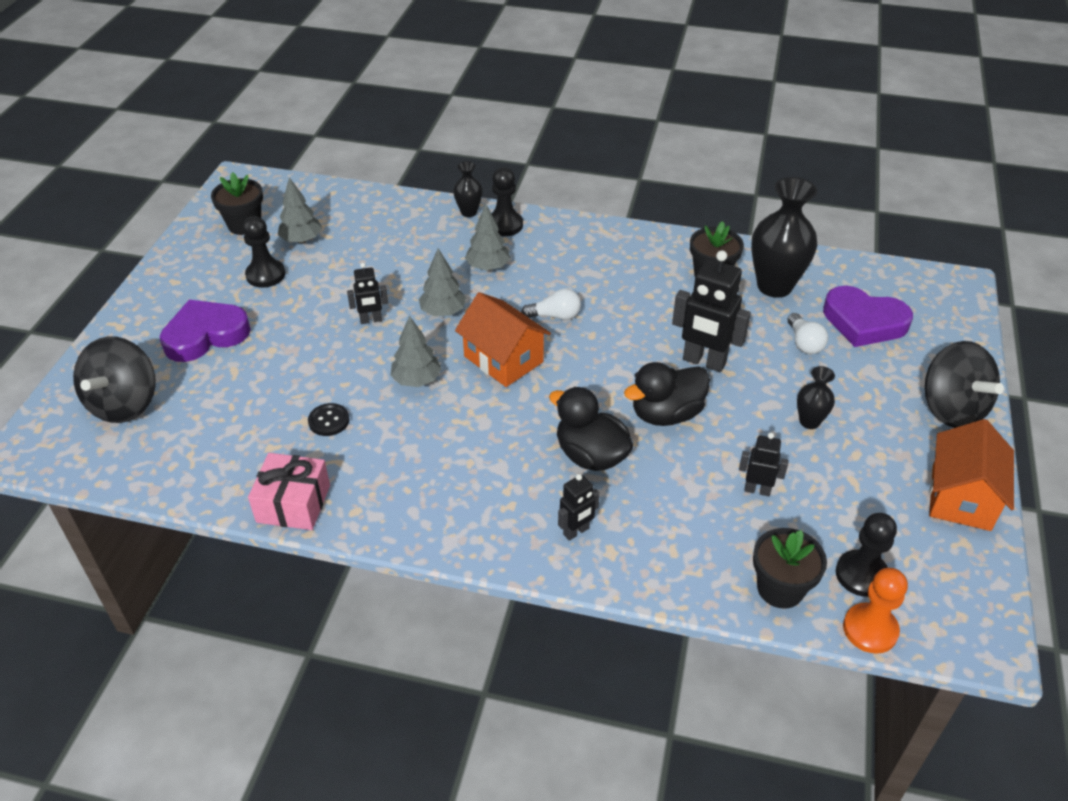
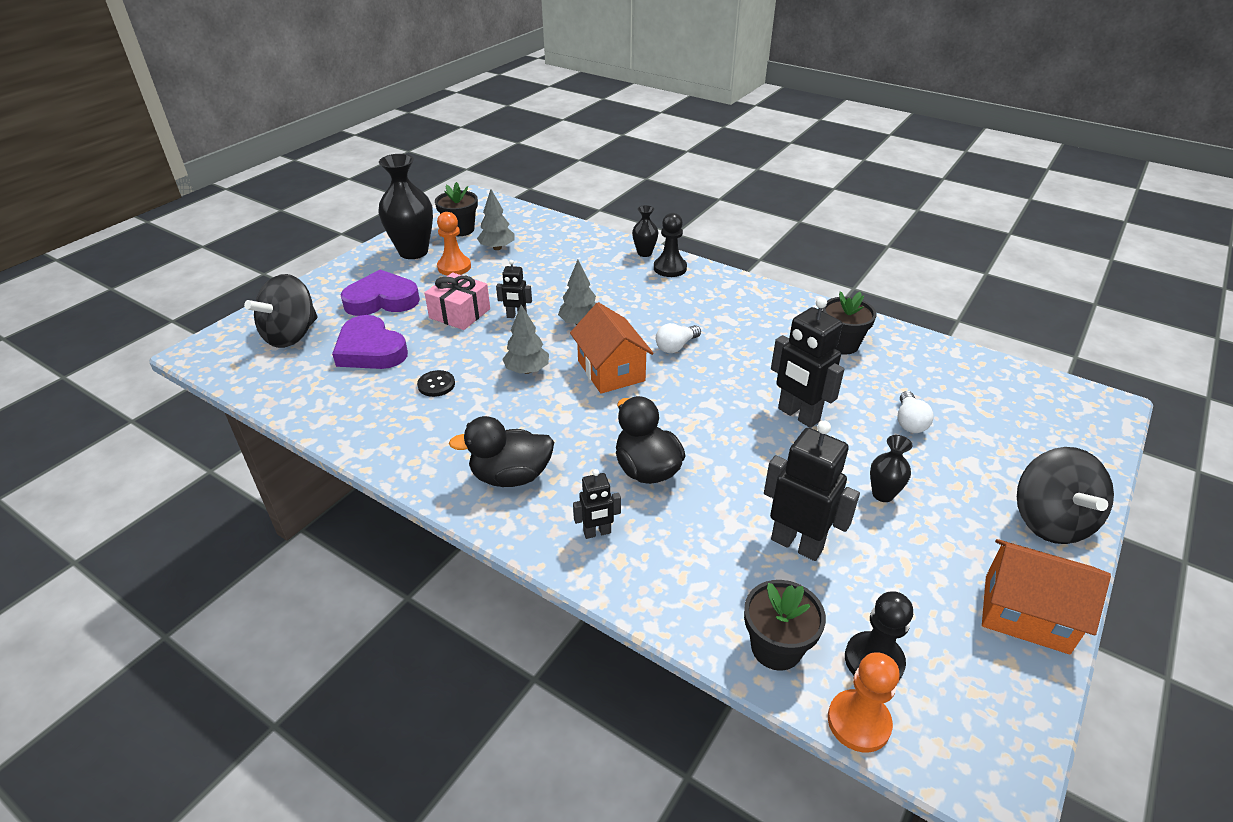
camera: 20 degrees right, 5 degrees down
black pawn [242,216,285,288] -> orange pawn [437,212,471,276]
pink gift [248,453,330,530] -> pink gift moved to [425,272,490,330]
grey tree [465,204,510,270] -> none
white light bulb [521,288,581,320] -> white light bulb turned 120 degrees clockwise [656,323,701,353]
black duck [624,362,710,426] -> black duck moved to [449,416,554,487]
black robot [739,433,789,496] -> black robot [764,421,860,561], size x1.83
black vase [751,177,817,298] -> black vase moved to [379,154,433,259]
purple heart [823,286,913,347] -> purple heart moved to [332,315,408,369]
orange house [929,419,1014,531] -> orange house turned 75 degrees clockwise [982,539,1111,654]

